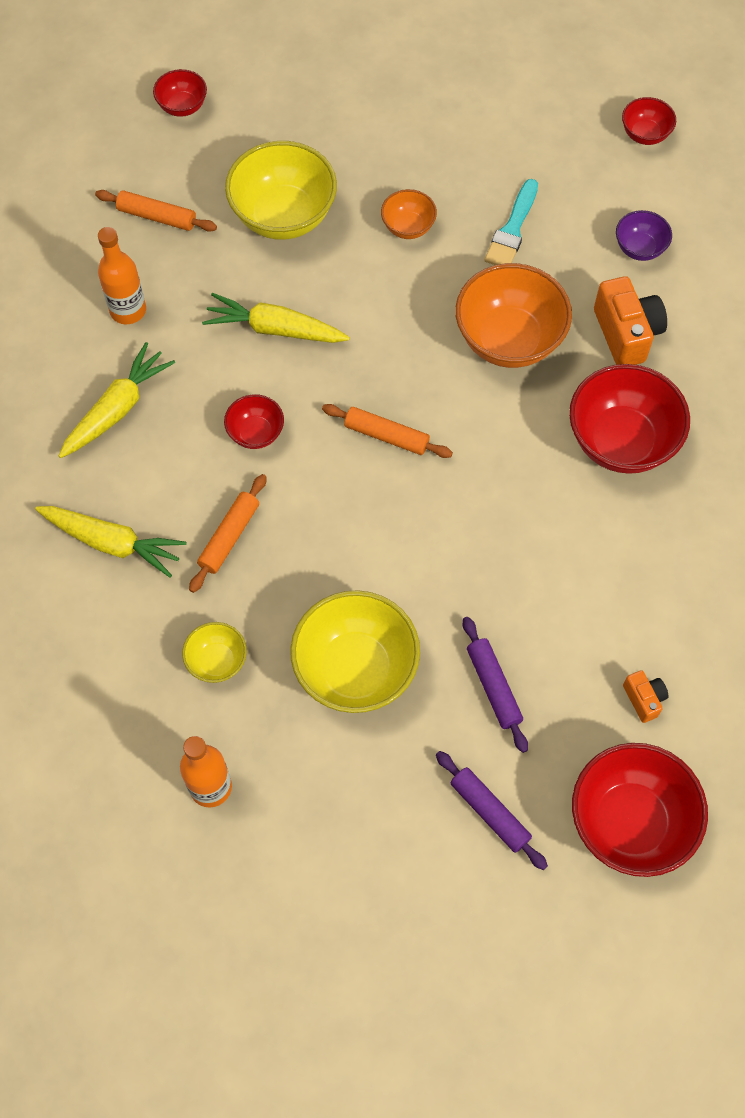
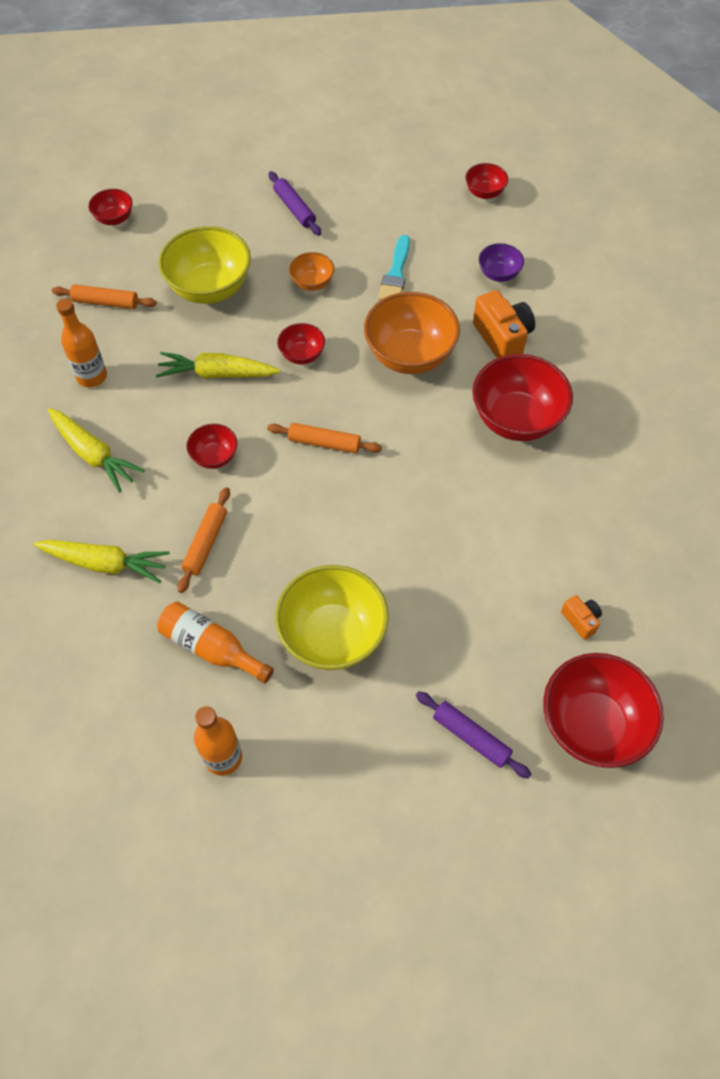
camera: 10 degrees left, 5 degrees down
yellow carrot [59,342,175,458] -> yellow carrot turned 105 degrees clockwise [48,408,145,493]
yellow bowl [182,622,247,683] -> orange bottle [157,602,274,684]
purple rolling pin [463,617,528,753] -> purple rolling pin moved to [269,171,321,236]
none -> red bowl [277,323,325,364]

